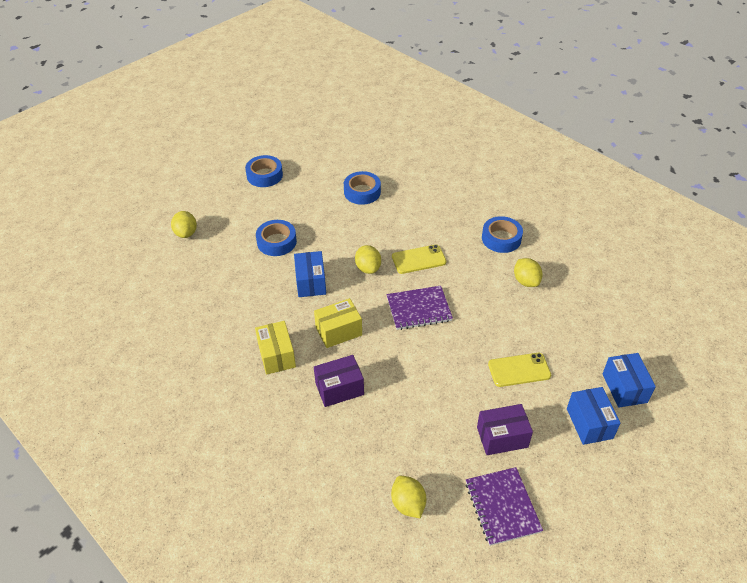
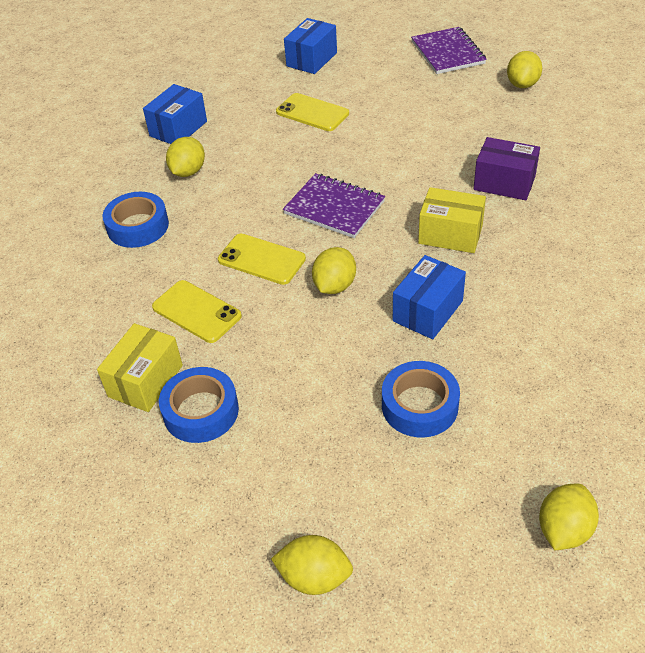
camera: 135 degrees left, 0 degrees up
blue tape [245,155,283,187] -> yellow lemon [271,535,353,595]
yellow box [255,321,296,375] -> yellow box moved to [97,323,183,412]
purple notebook [466,467,543,546] -> purple notebook turned 45 degrees counterclockwise [411,27,487,74]
purple box [477,404,533,455] -> none
blue box [603,353,656,408] -> blue box moved to [143,84,207,144]
none -> yellow phone [152,280,242,343]

